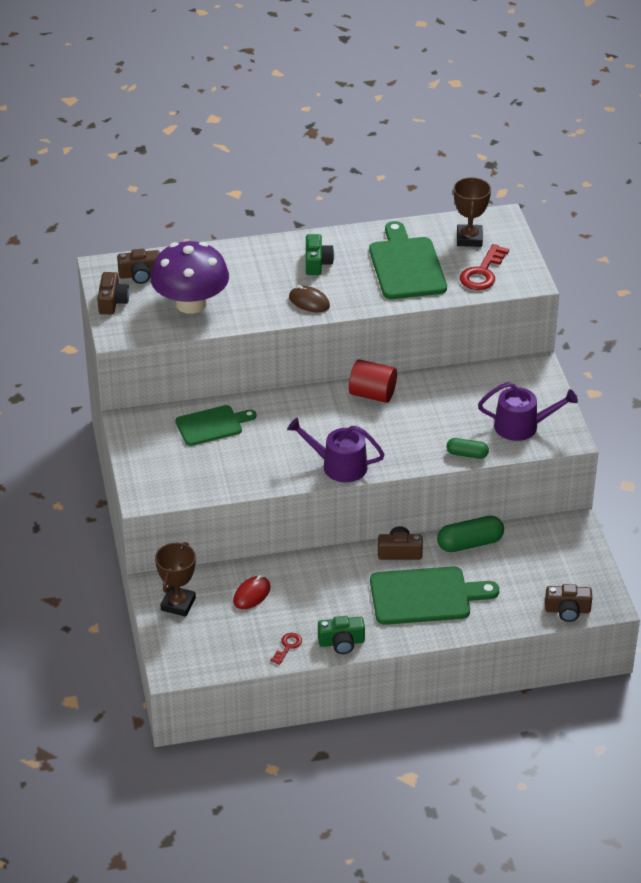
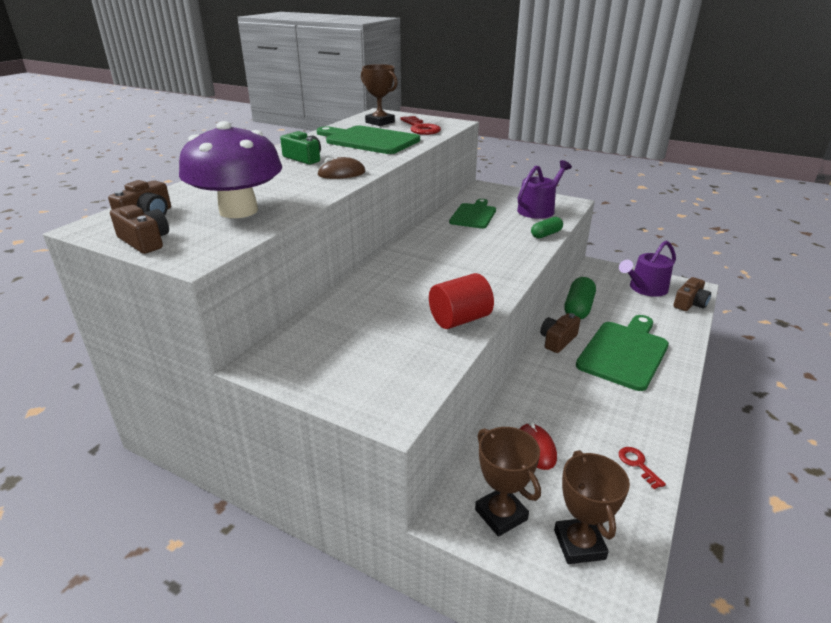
camera: 50 degrees left, 10 degrees down
green cutting board [175,405,256,446] -> green cutting board moved to [449,199,496,229]
purple watering can [287,418,385,482] -> purple watering can moved to [619,241,676,297]
green camera [318,616,365,654] -> none
red cylinder [349,359,397,403] -> red cylinder moved to [429,273,494,329]
none -> brown trophy [554,450,630,564]

